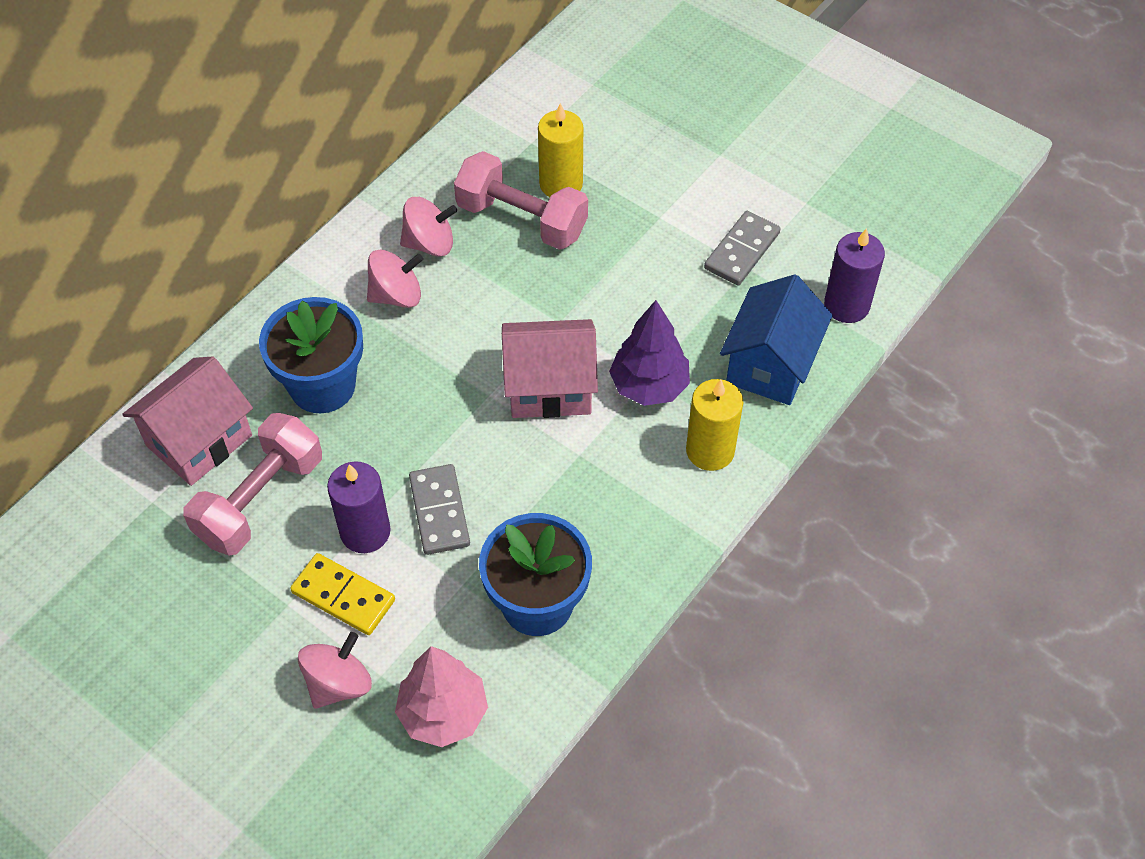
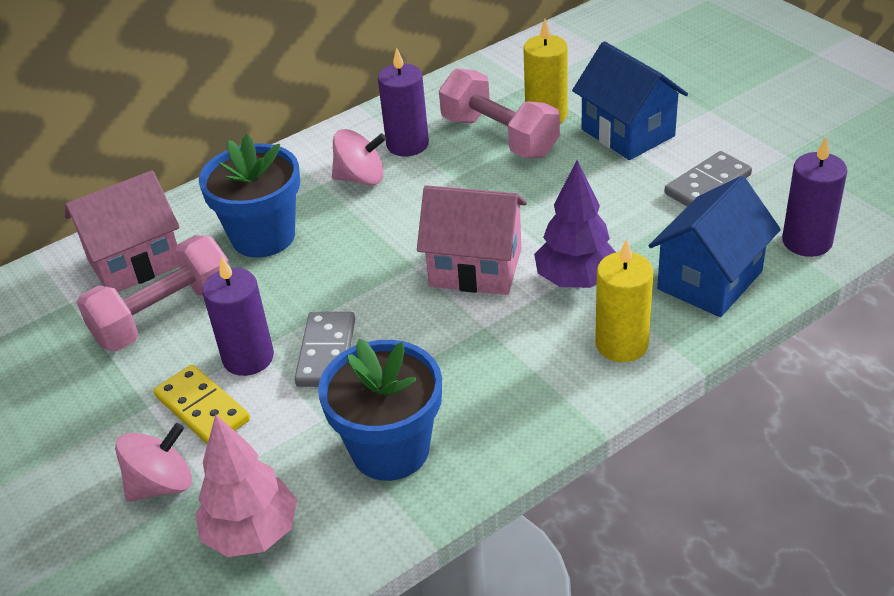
camera: 20 degrees right, 15 degrees down
pink spinning top [400,197,457,257] -> purple candle [378,48,429,157]
none -> blue house [572,41,688,160]

